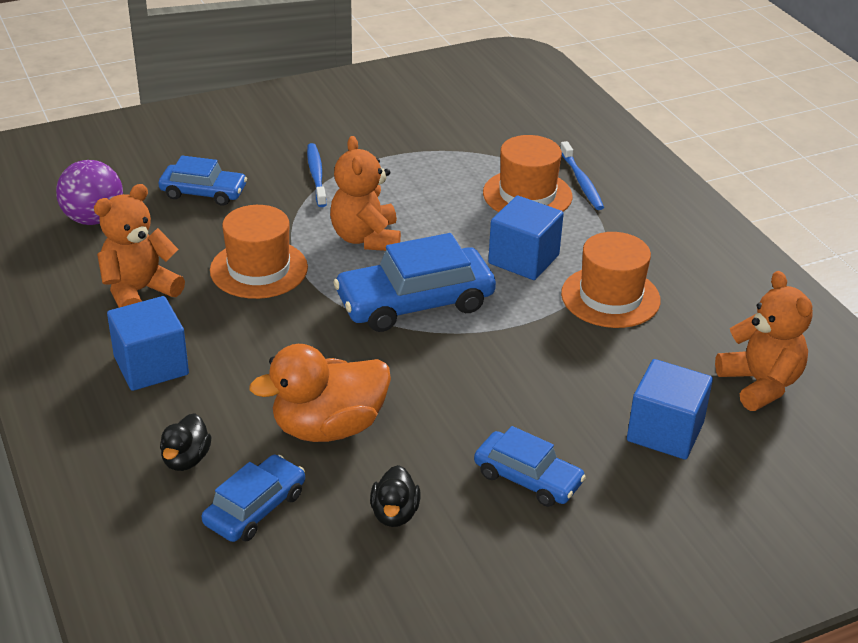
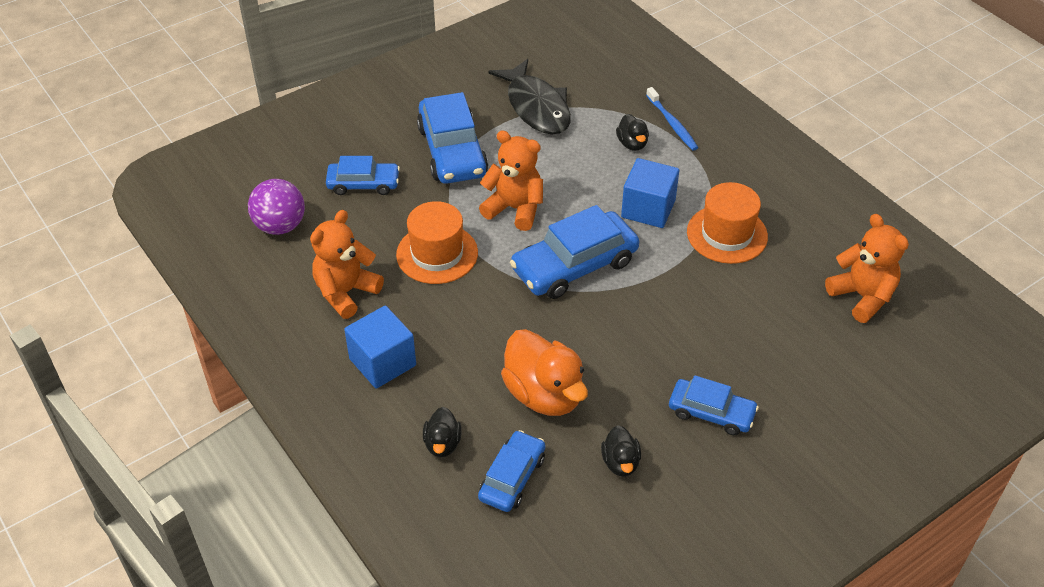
camera: 10 degrees left, 10 degrees up
orange duck [249,344,391,442] -> orange duck turned 90 degrees counterclockwise [501,329,588,416]
blue toothbrush [307,143,327,207] -> blue car [417,92,488,184]
orange teddy bear [330,136,401,251] -> orange teddy bear turned 135 degrees clockwise [479,130,543,231]
orange hat [483,135,572,212] -> black duck [616,114,649,151]
blue cube [627,359,713,459] -> none
none -> black fish [488,59,571,135]

